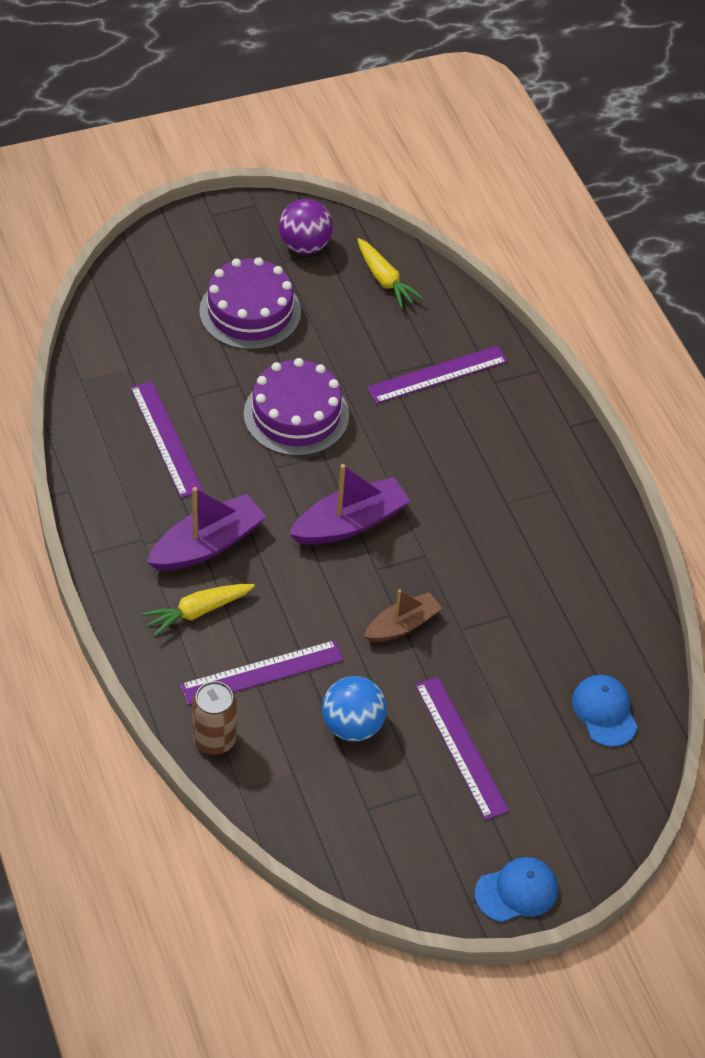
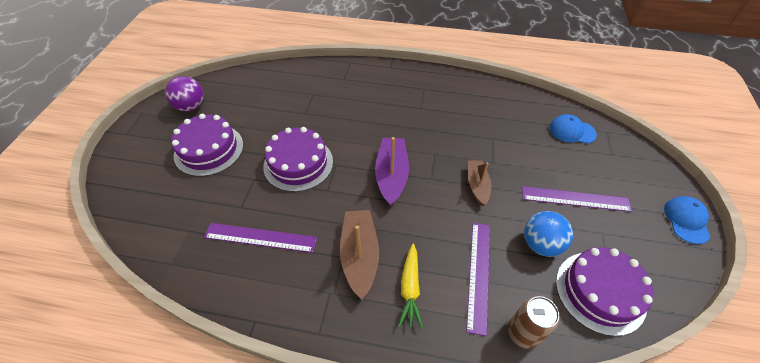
camera: 55 degrees left, 0 degrees up
purple boat [147,487,266,571] -> brown boat [340,210,379,300]
yellow carrot [357,238,424,309] -> none
purple ruler [367,345,508,404] -> none
none -> purple cake [556,247,653,336]

